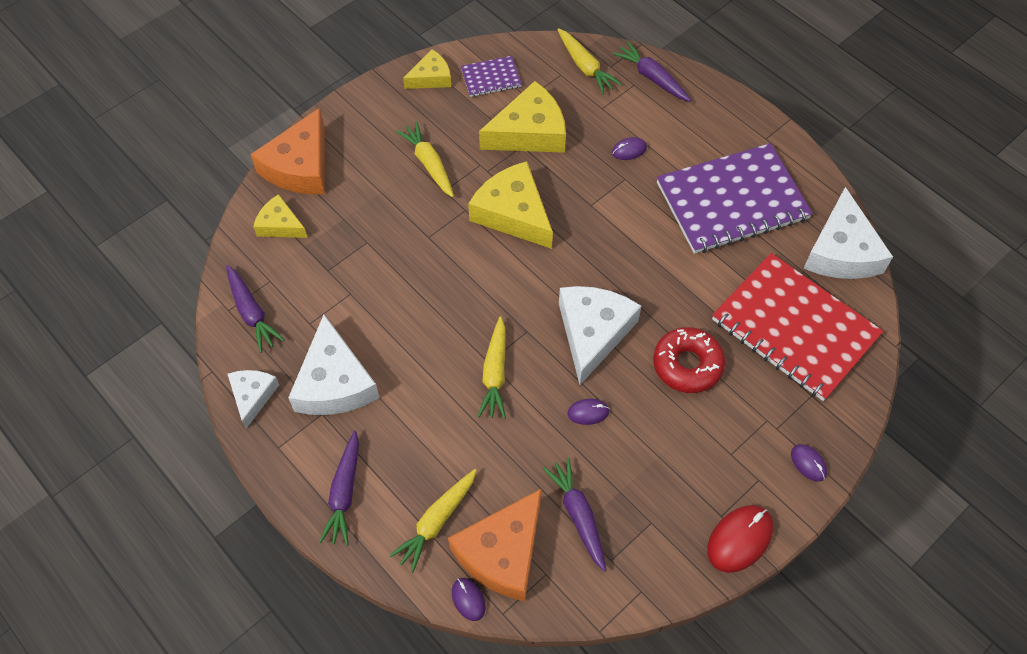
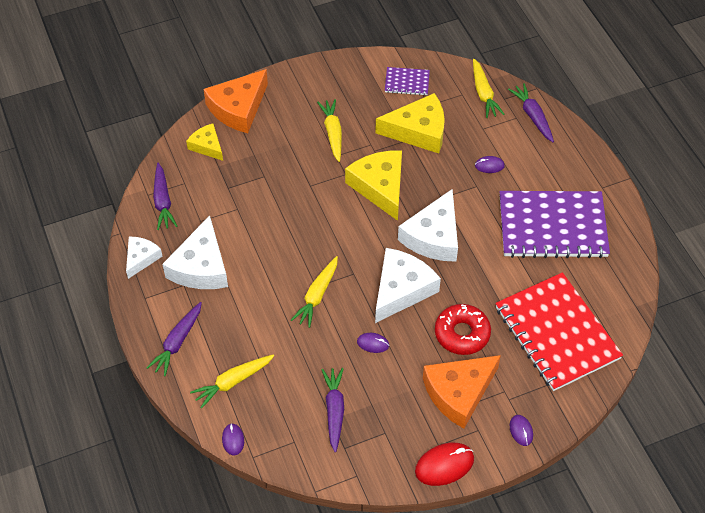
camera: 20 degrees right, 5 degrees down
yellow cheese [403,49,451,89] -> none
orange cheese [448,488,542,601] -> orange cheese moved to [423,355,501,428]
white cheese [803,187,893,279] -> white cheese moved to [398,189,458,262]

